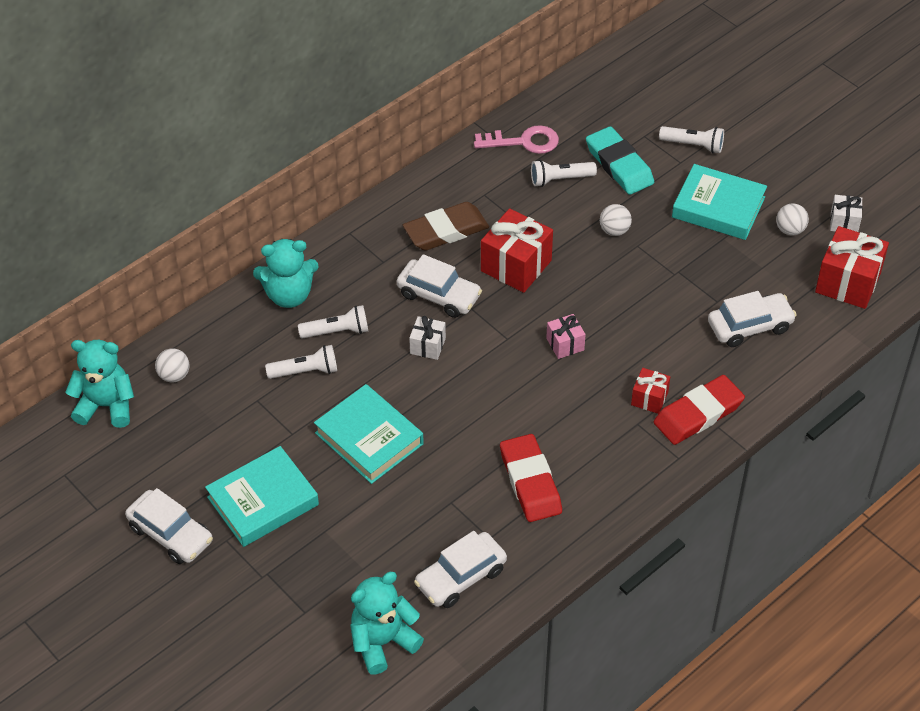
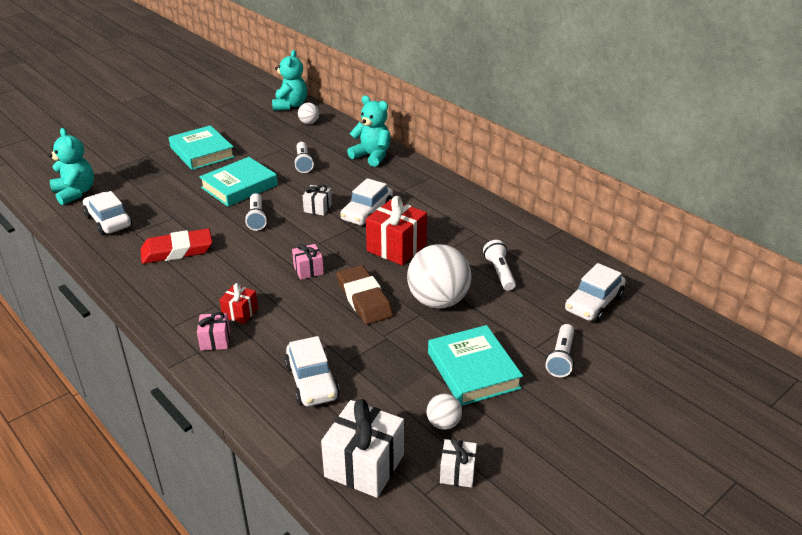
camera: 90 degrees right, 15 degrees down
white car [125,488,213,564] -> white car moved to [565,263,626,322]
turquoise teddy bear [253,239,319,308] -> turquoise teddy bear turned 135 degrees clockwise [347,96,391,167]
white flashlight [298,305,368,339] -> white flashlight moved to [244,193,268,231]
brown eraser [403,202,489,251] -> brown eraser moved to [337,265,393,325]
pink key [474,125,559,154] -> none
turquoise eraser [586,126,654,195] -> none
white ball [600,204,632,236] -> white ball [407,244,471,309], size x2.13
red eraser [654,375,745,445] -> pink gift [197,312,230,350]
turquoise book [672,164,767,240] -> turquoise book turned 45 degrees counterclockwise [428,325,523,406]
red gift [815,226,889,309] -> white gift [321,399,404,498]

